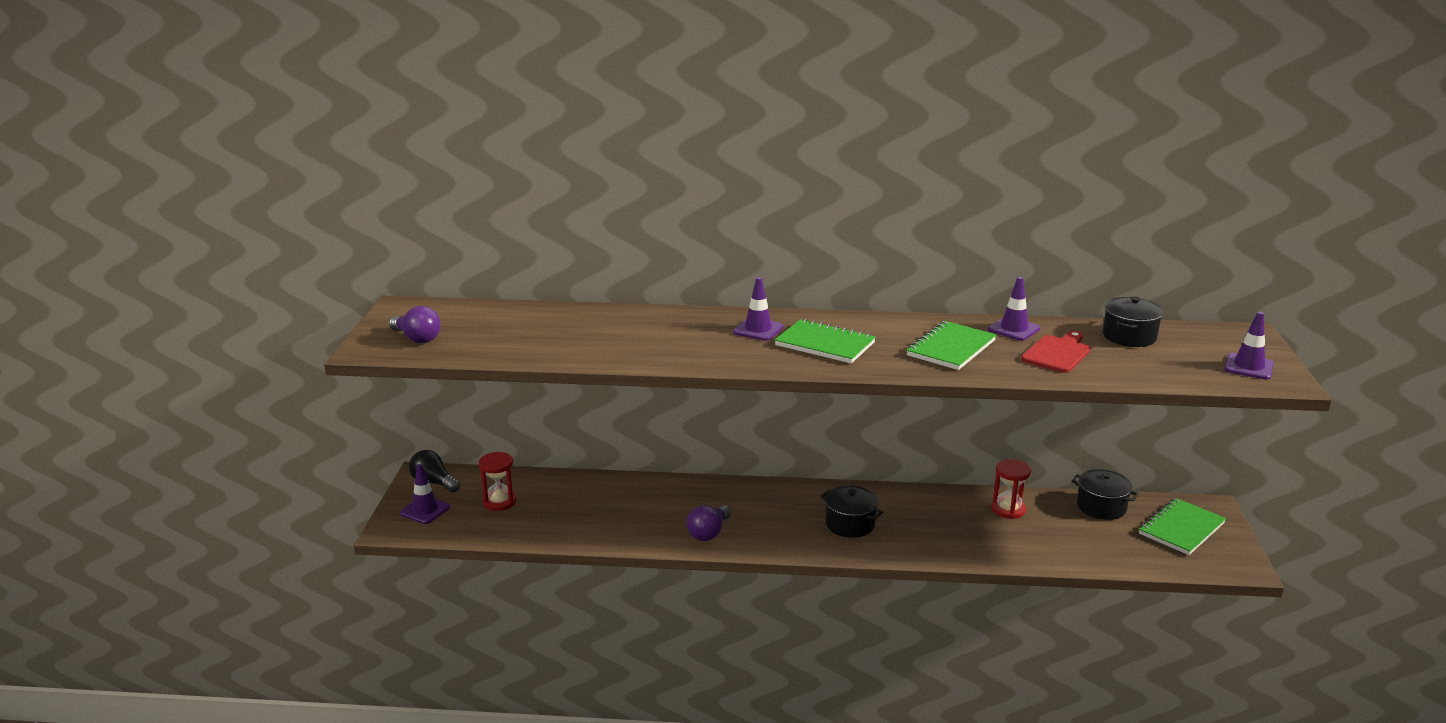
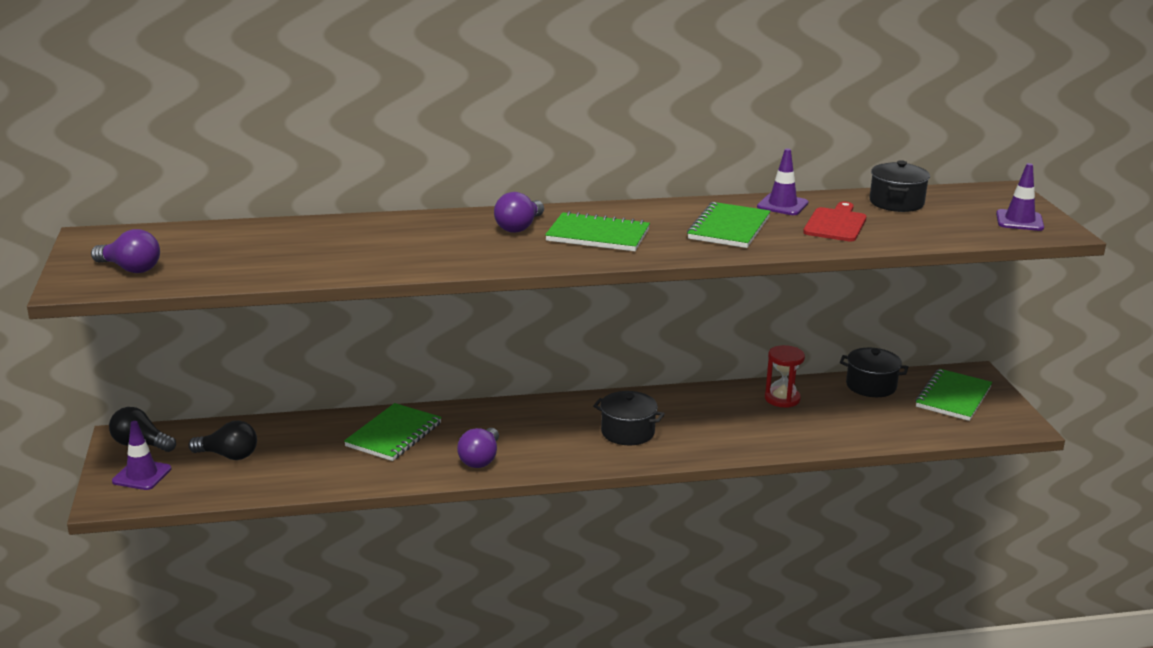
camera: 15 degrees left, 0 degrees up
red hourglass [479,452,517,511] -> black light bulb [188,421,257,460]
purple traffic cone [733,277,783,341] -> purple light bulb [494,192,544,233]
none -> green notebook [344,403,442,461]

